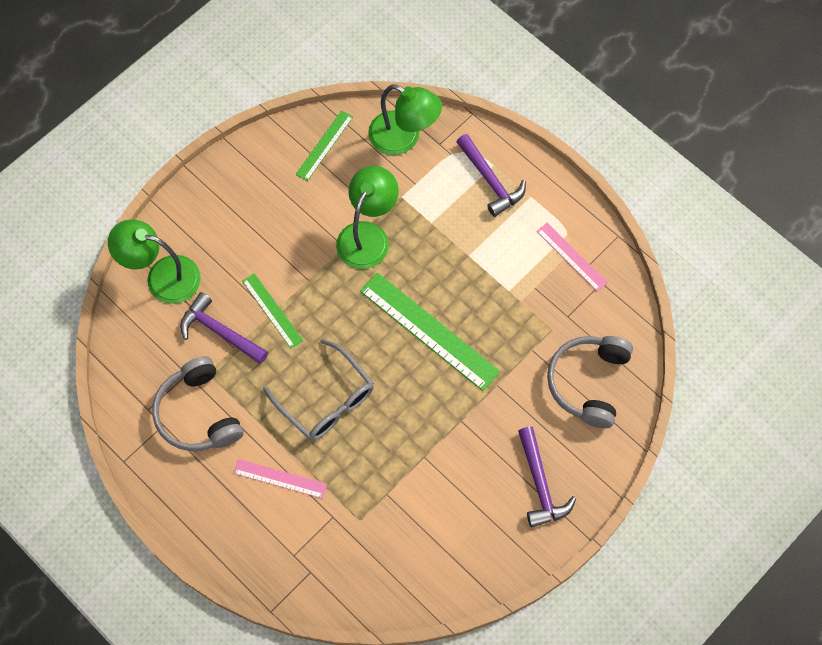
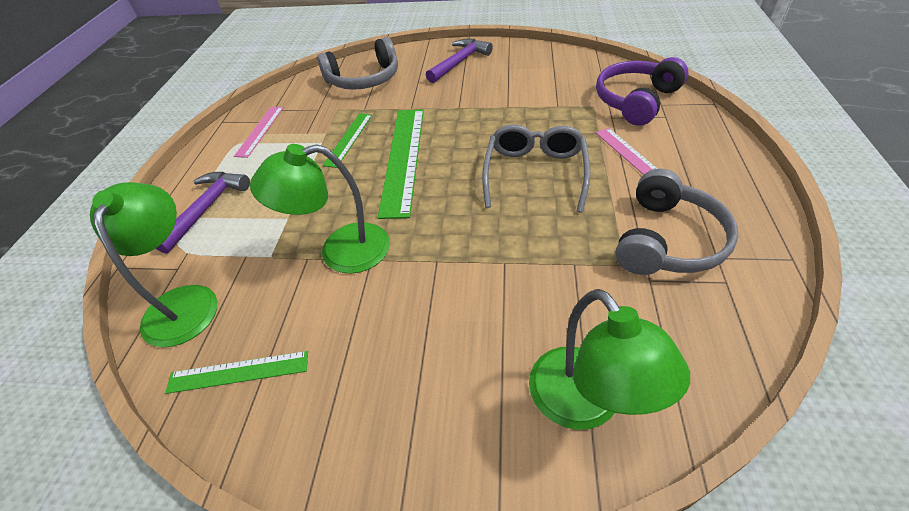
camera: 125 degrees left, 20 degrees down
purple hammer [180,292,268,364] -> none
green ruler [242,273,303,349] -> green ruler moved to [323,113,372,168]
none -> purple headphones [596,57,689,126]

